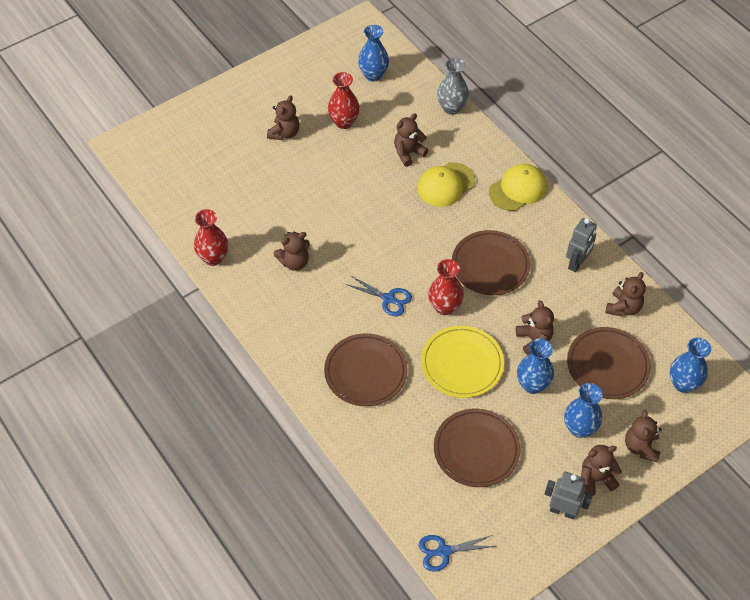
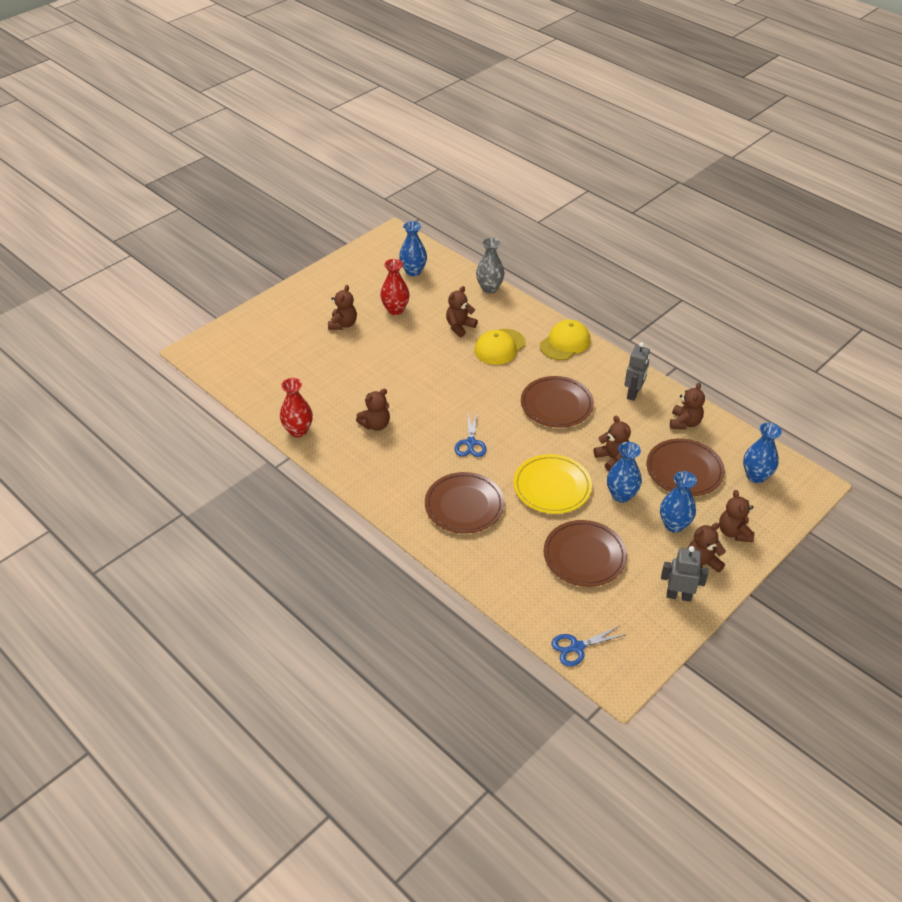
camera: 10 degrees left, 10 degrees down
blue scissors [345,276,412,316] -> blue scissors turned 75 degrees clockwise [455,413,487,457]
red vase [428,259,464,315] -> none

